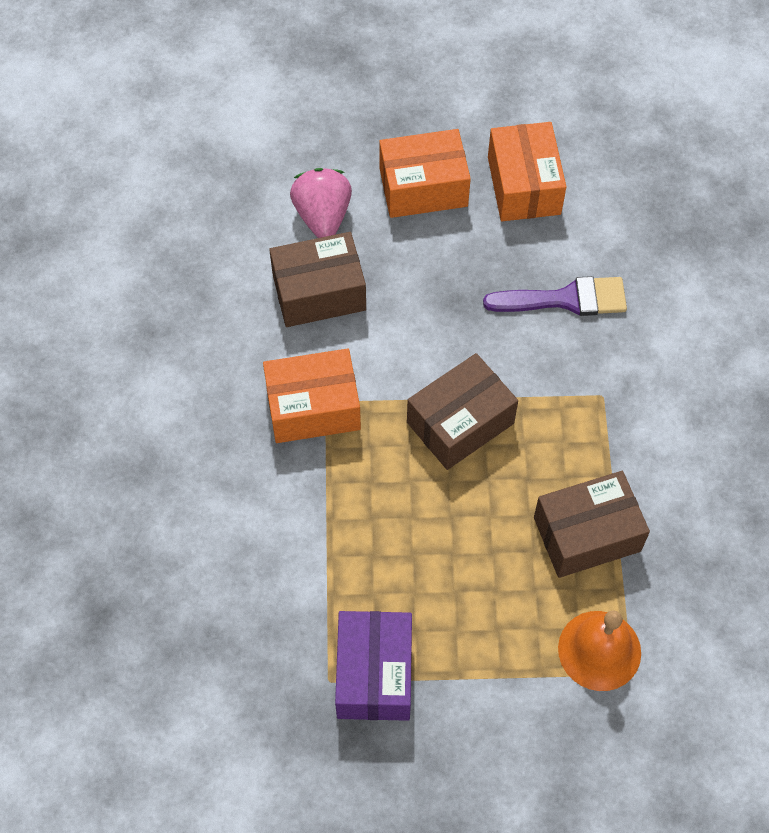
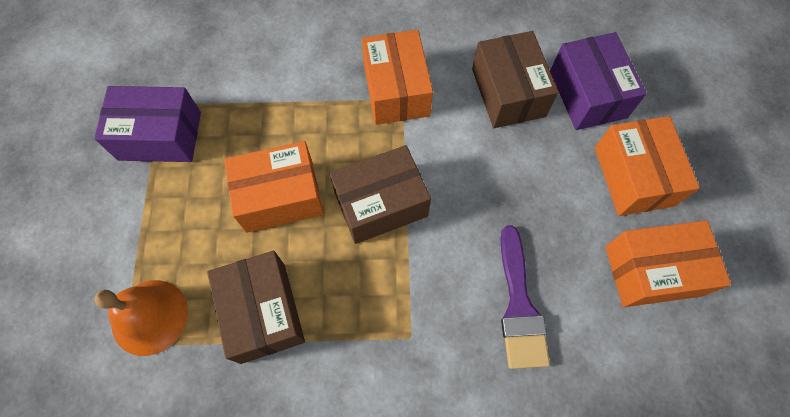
camera: 90 degrees right, 5 degrees up
pink strawberry [290,168,352,238] -> purple box [550,32,647,130]
brown box [407,353,518,470] -> brown box turned 75 degrees counterclockwise [329,145,431,244]
none -> orange box [224,141,324,233]

